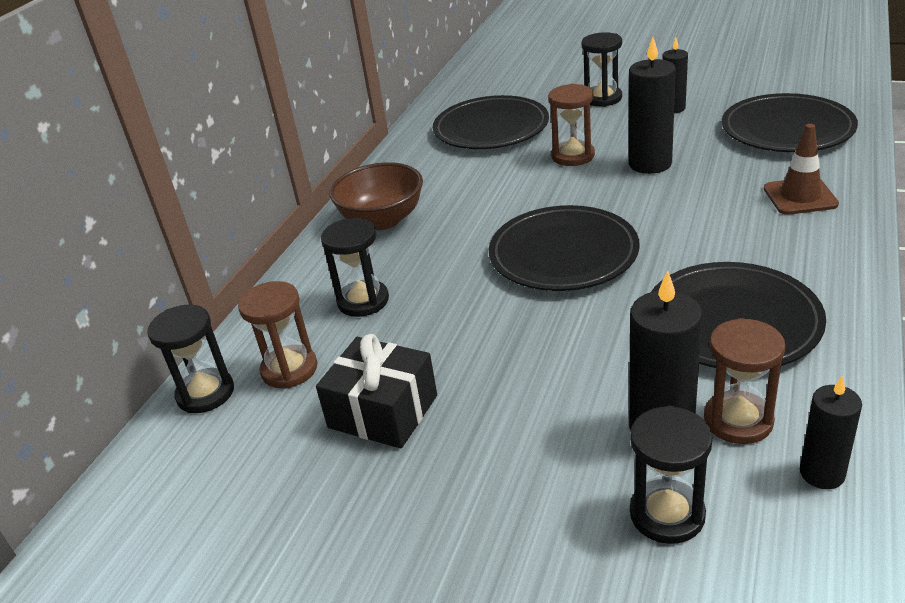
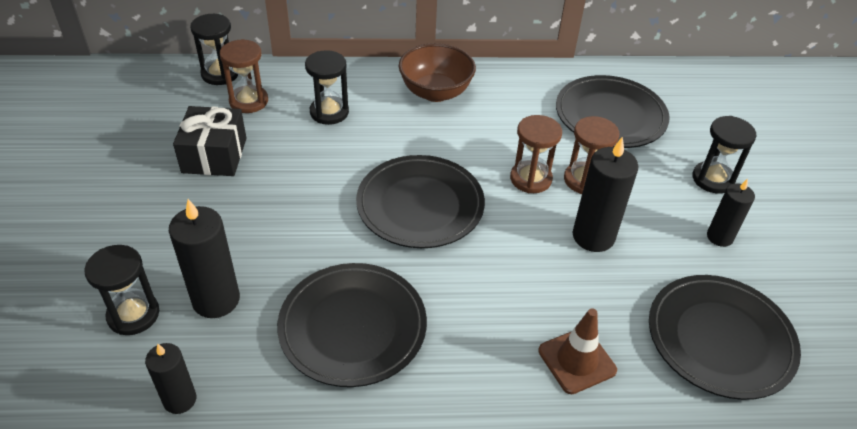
camera: 60 degrees right, 10 degrees up
brown hourglass [704,318,785,444] -> brown hourglass moved to [510,115,562,193]

